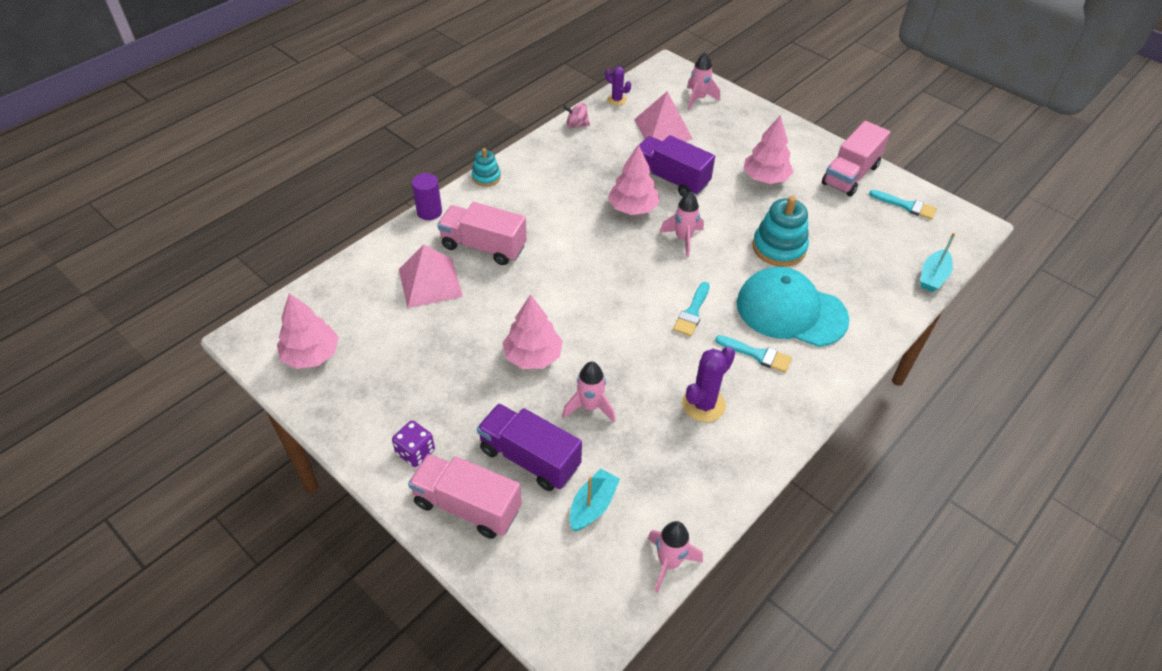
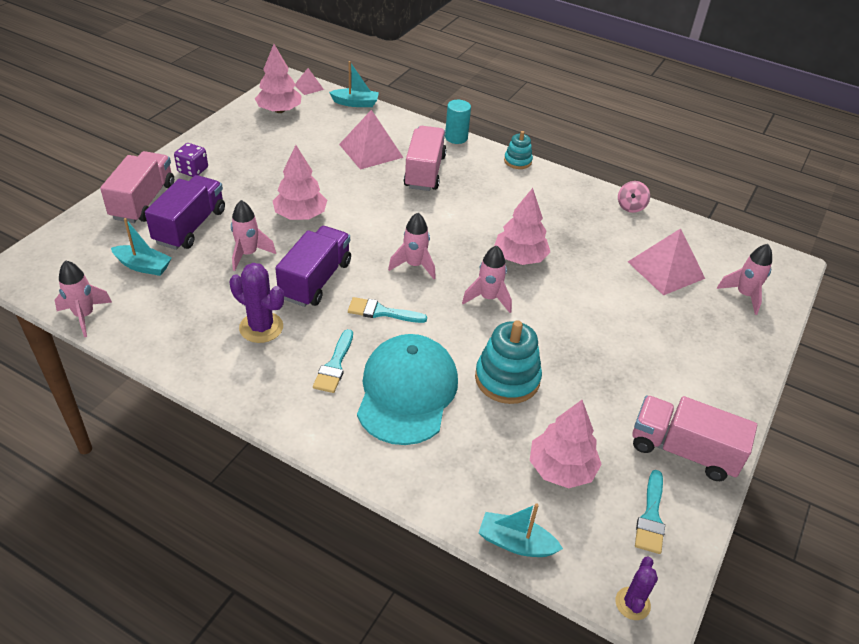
camera: 75 degrees right, 5 degrees down
purple cylinder [412,173,442,220] -> turquoise cylinder [445,100,471,144]
pink spinning top [563,103,590,128] -> pink spinning top turned 150 degrees counterclockwise [618,181,650,213]
purple cactus [605,66,631,106] -> purple cactus moved to [615,556,658,620]
purple truck [633,135,715,197] -> purple truck moved to [275,226,351,307]
pink tree [743,115,794,184] -> pink tree moved to [530,400,602,488]
none -> pink pyramid [295,68,324,95]
none -> turquoise boat [329,61,379,107]
none -> pink rocket [388,212,436,279]

